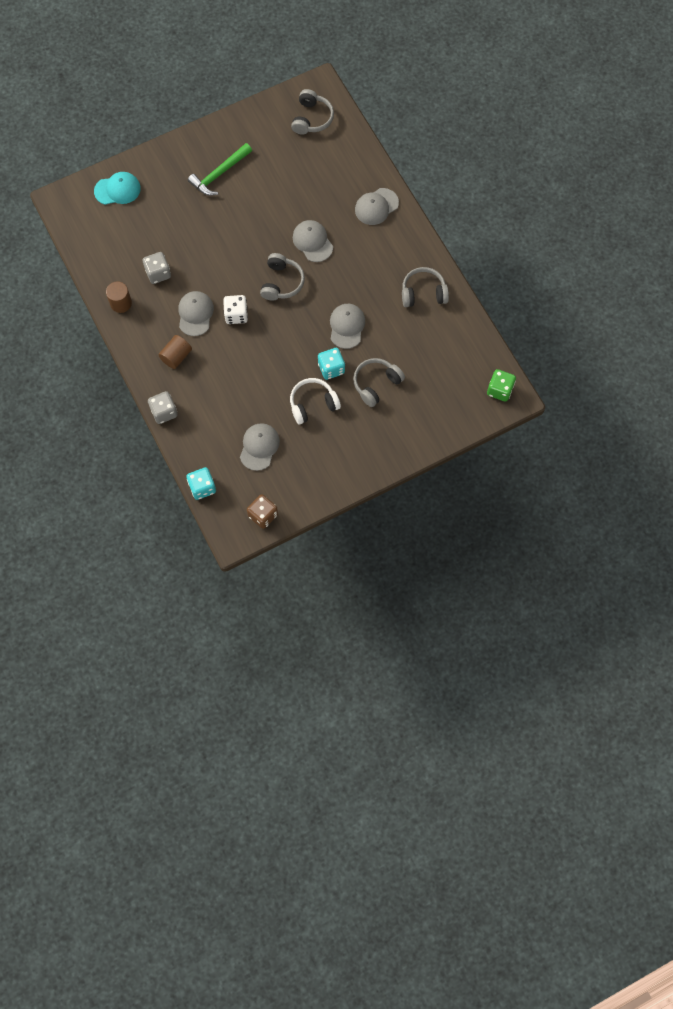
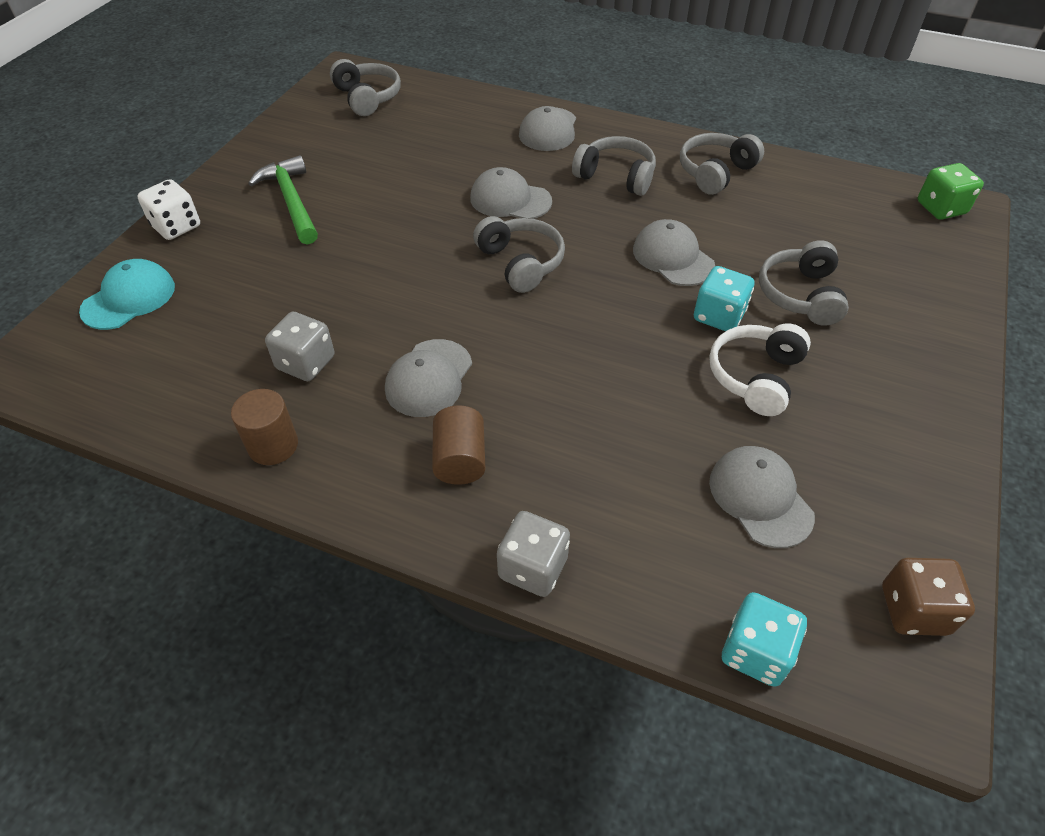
camera: 40 degrees left, 20 degrees down
grey cap [178,291,214,336] -> grey cap turned 120 degrees counterclockwise [385,339,472,417]
green hammer [188,143,252,196] -> green hammer turned 150 degrees clockwise [248,155,318,245]
white dice [223,295,248,324] -> white dice moved to [137,179,200,240]
none -> grey headphones [572,136,656,196]

